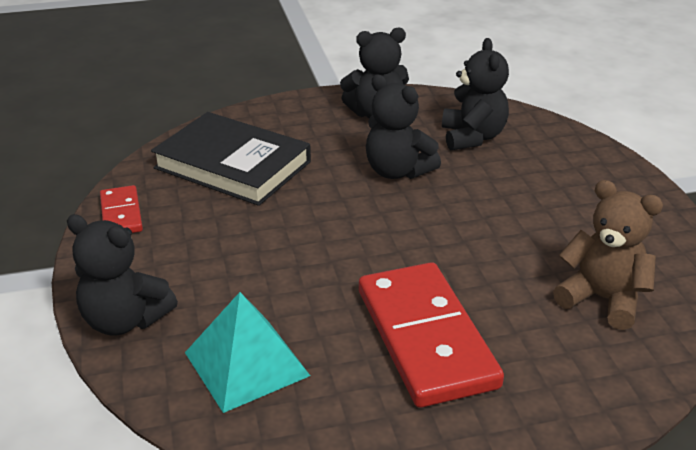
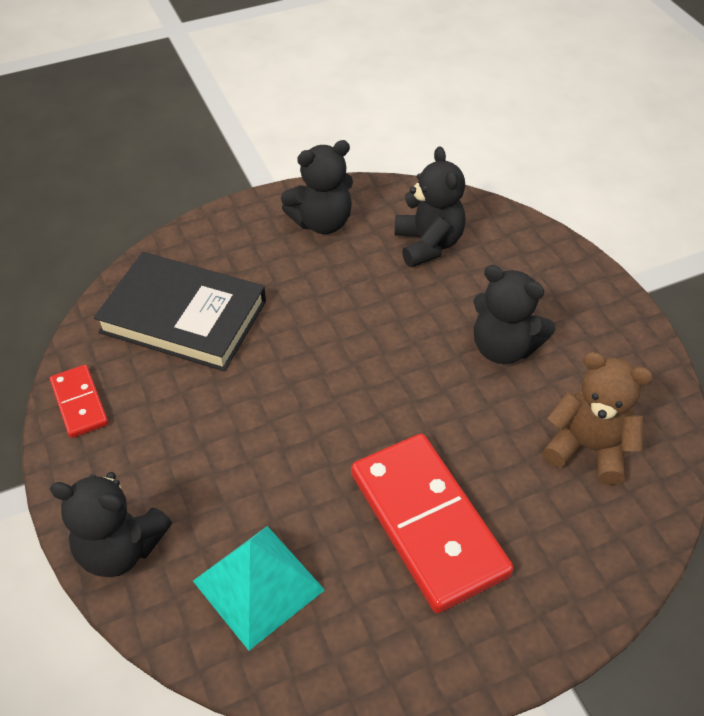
camera: 10 degrees left, 15 degrees up
black teddy bear [366,75,441,179] -> black teddy bear moved to [474,265,556,364]

